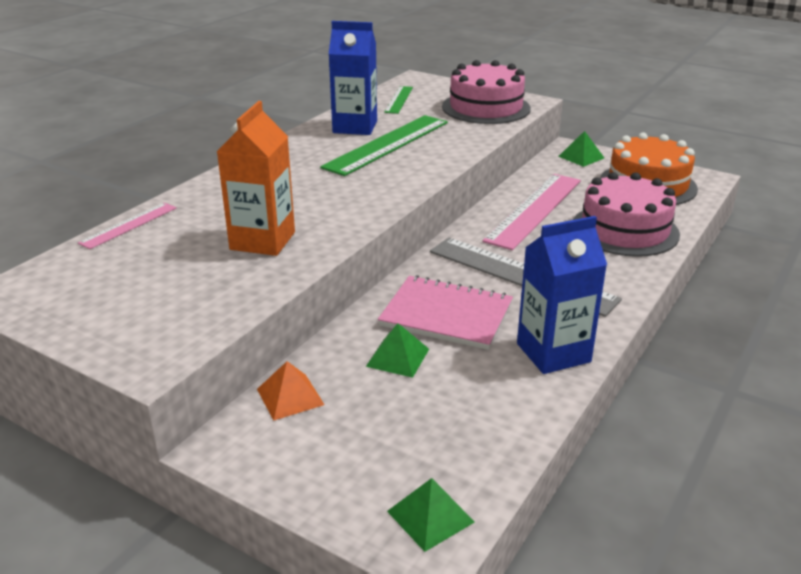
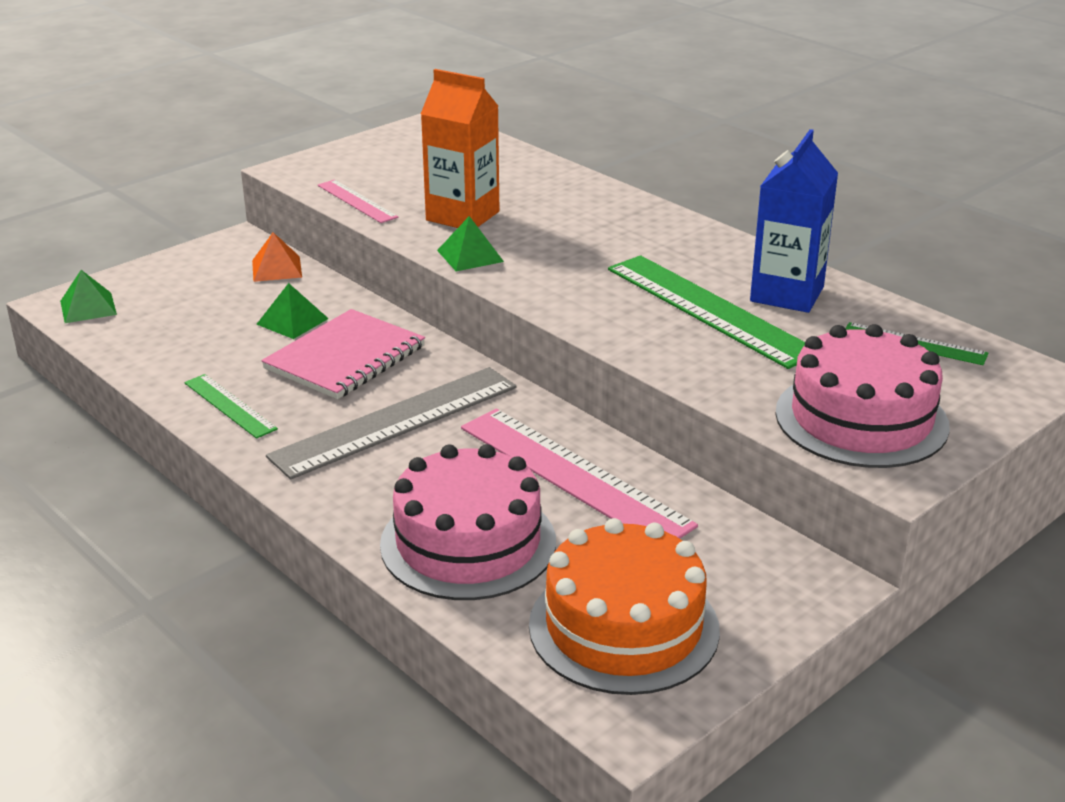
camera: 105 degrees right, 0 degrees up
pink ruler [78,203,177,249] -> pink ruler moved to [318,180,398,223]
blue carton [517,216,607,374] -> green ruler [184,374,278,439]
green pyramid [558,131,604,167] -> green pyramid moved to [437,216,504,271]

